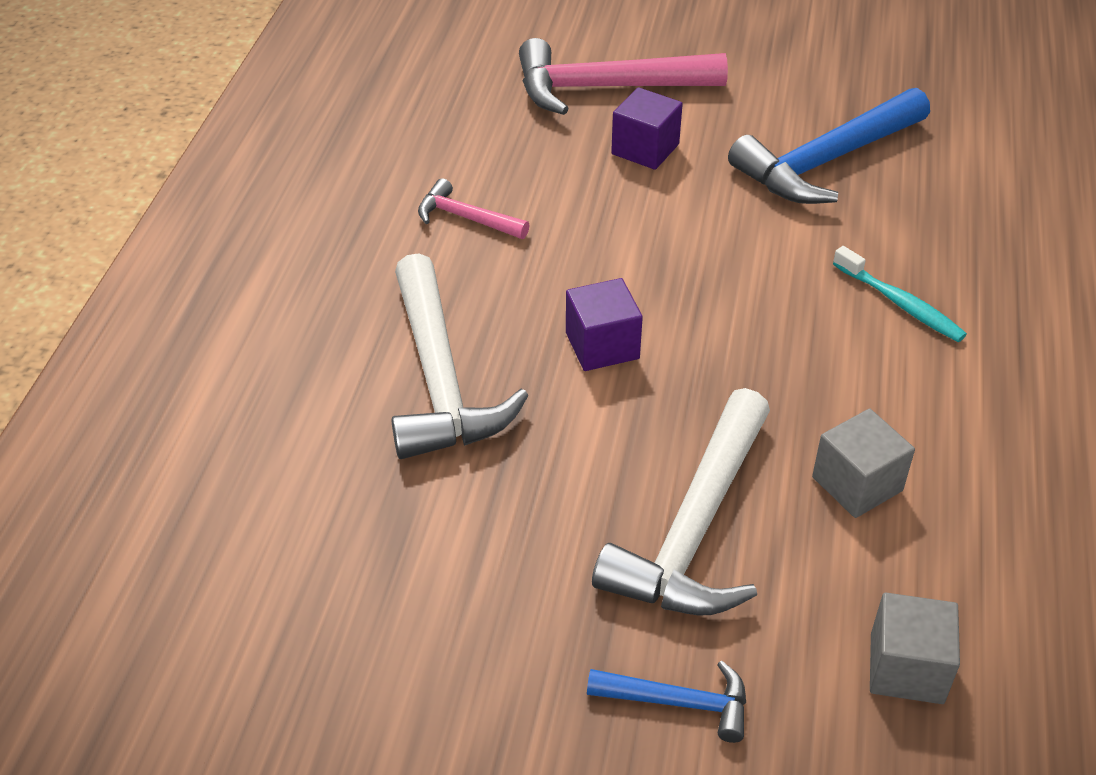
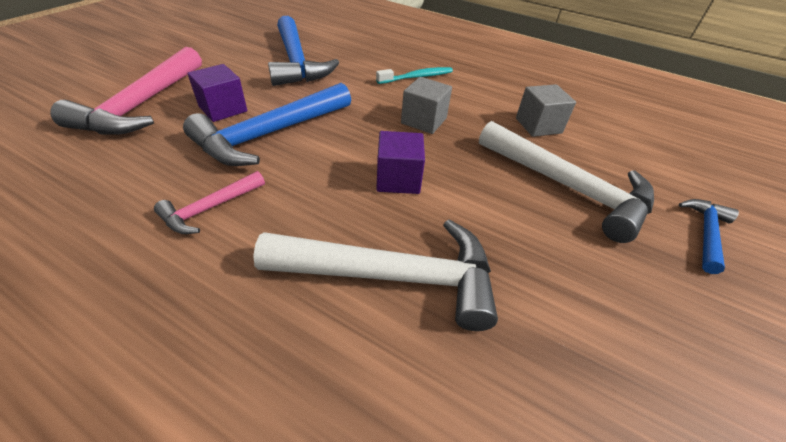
camera: 75 degrees left, 0 degrees up
grey cube [870,592,960,704] -> grey cube moved to [401,77,452,134]
none -> blue hammer [183,83,351,166]

